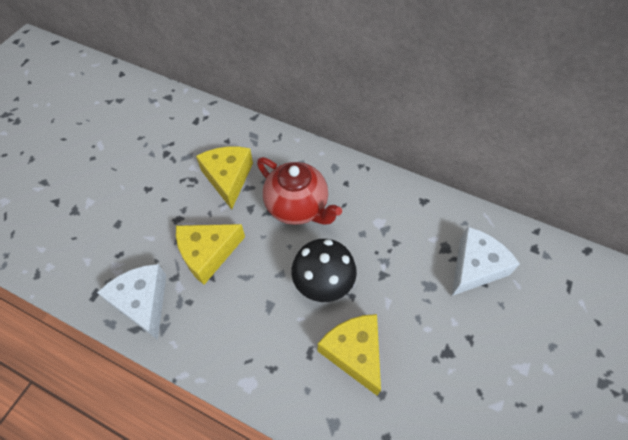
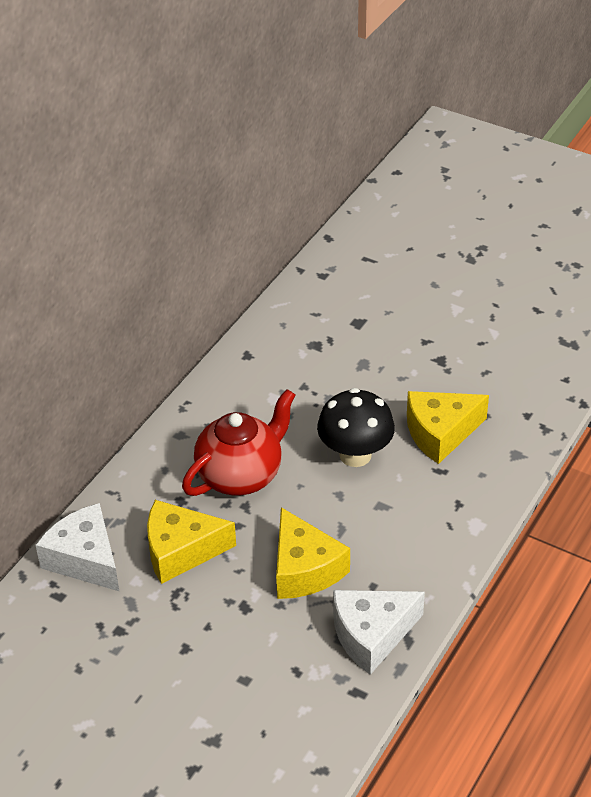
camera: 85 degrees left, 15 degrees down
white cheese [452,227,520,296] -> white cheese moved to [36,503,120,592]

